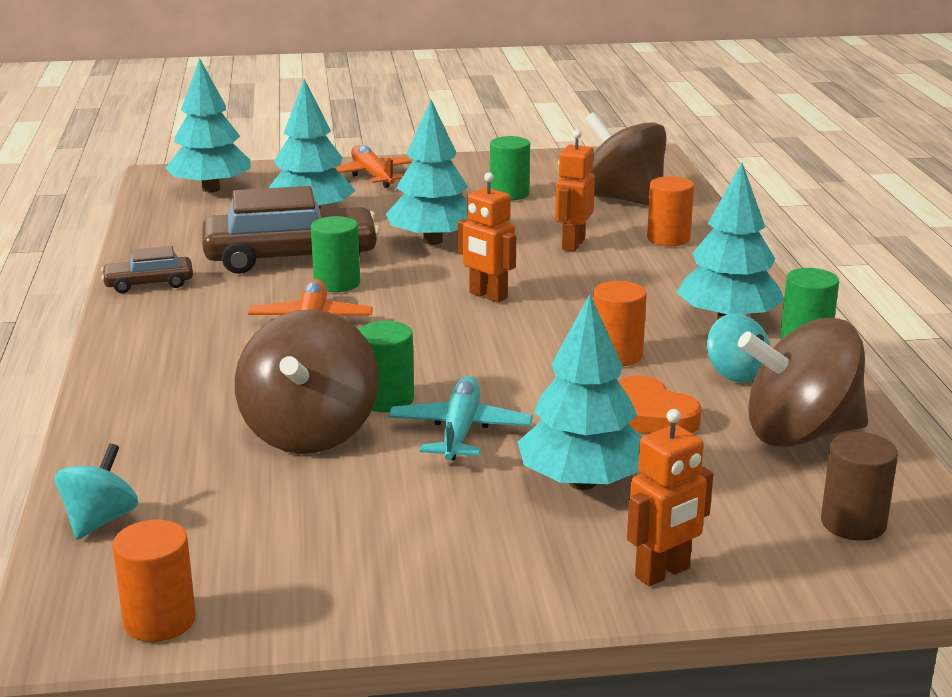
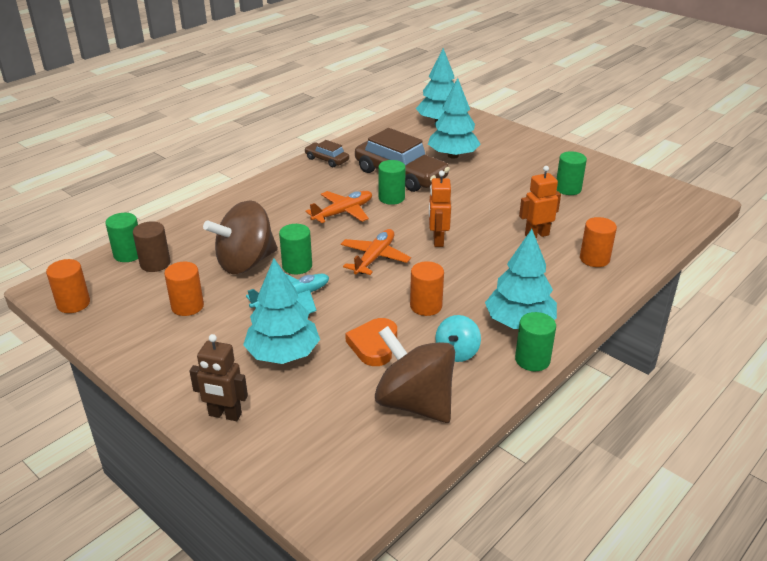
camera: 50 degrees right, 10 degrees up
turquoise spinning top [55,444,138,540] -> green cylinder [106,213,138,262]
orange plane [335,145,413,188] -> orange plane moved to [341,229,411,275]
turquoise tree [386,100,468,245] -> none
brown spinning top [585,112,667,206] -> none
orange robot [627,409,713,586] -> brown robot [190,334,248,421]
brown cylinder [821,432,898,541] -> brown cylinder moved to [133,221,170,272]
none -> orange cylinder [164,262,204,316]

